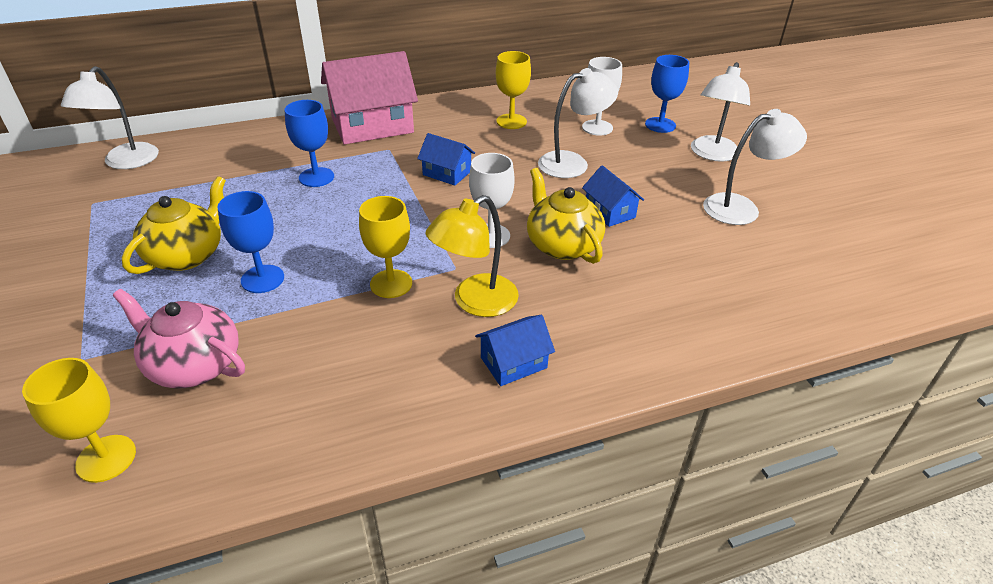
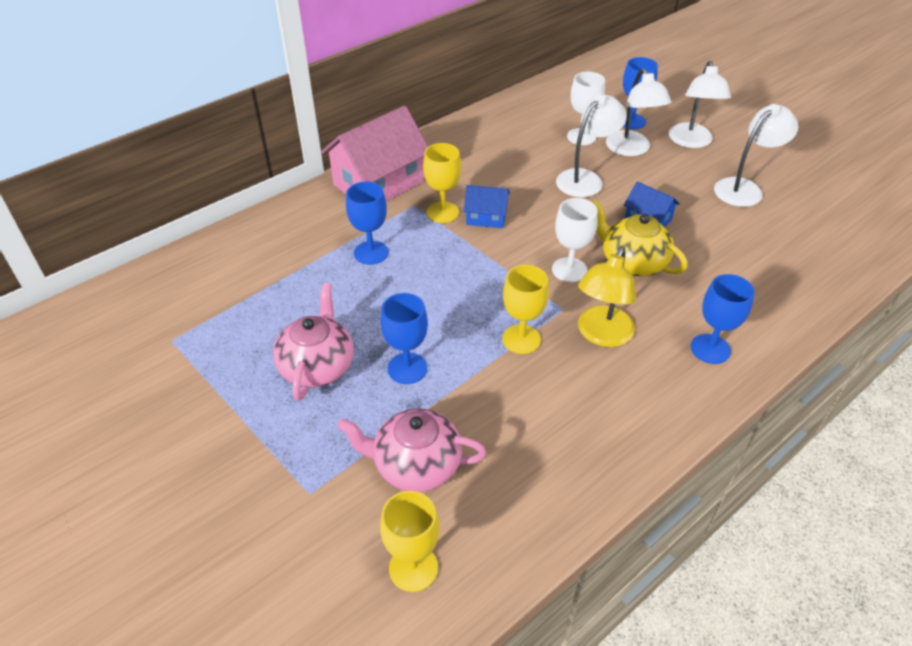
camera: 20 degrees left, 5 degrees up
white lamp [61,66,159,169] -> white lamp moved to [606,68,671,156]
yellow teapot [122,176,226,274] -> pink teapot [273,283,354,401]
blue house [475,315,555,386] -> none
yellow goblet [496,51,531,129] -> yellow goblet moved to [423,143,461,223]
none -> blue goblet [691,274,755,364]

